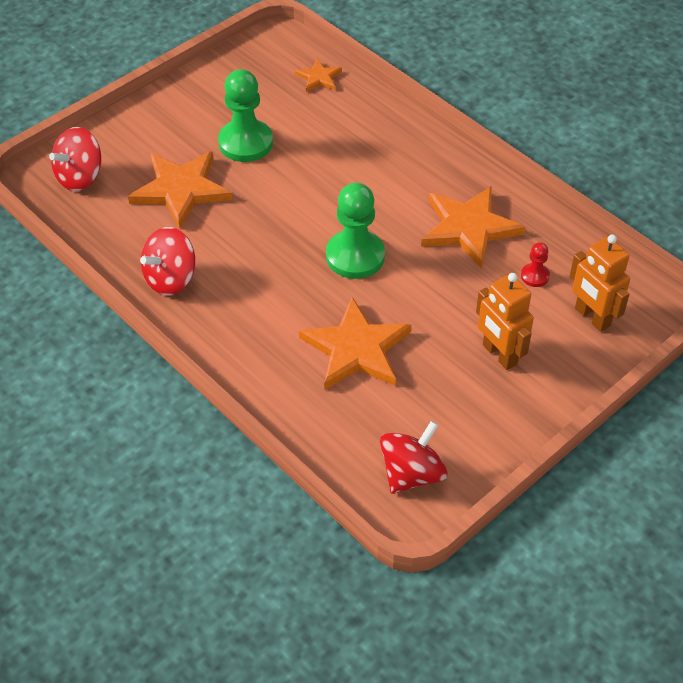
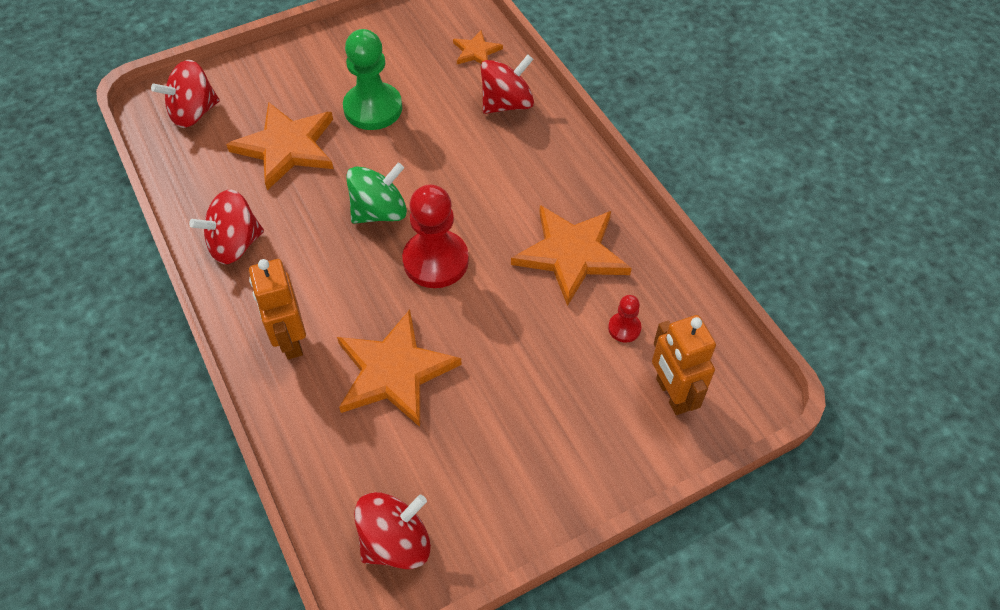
camera: 15 degrees right, 5 degrees up
green pawn [326,183,385,279] -> red pawn [402,185,469,288]
orange robot [476,273,534,370] -> orange robot moved to [249,259,306,360]
none -> green spinning top [346,163,407,224]
none -> red spinning top [481,55,534,114]

